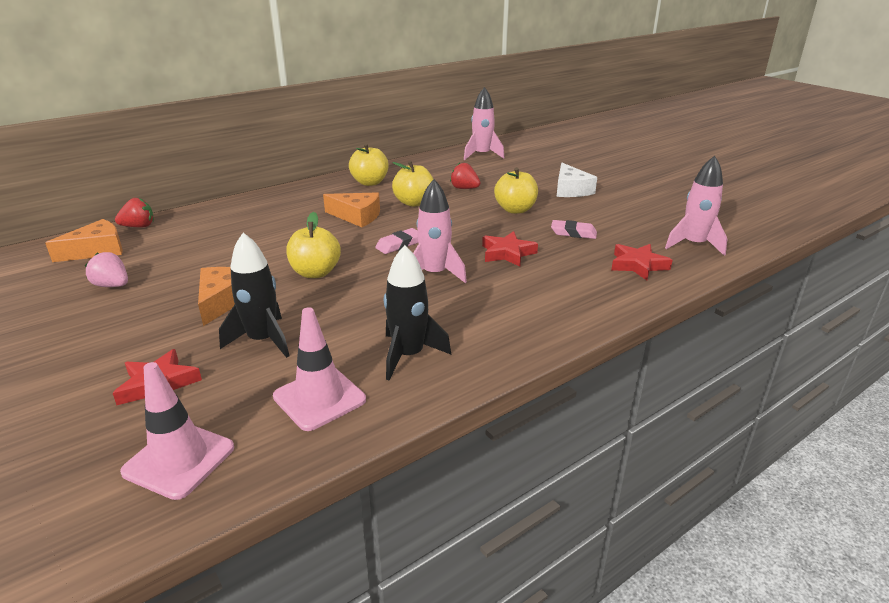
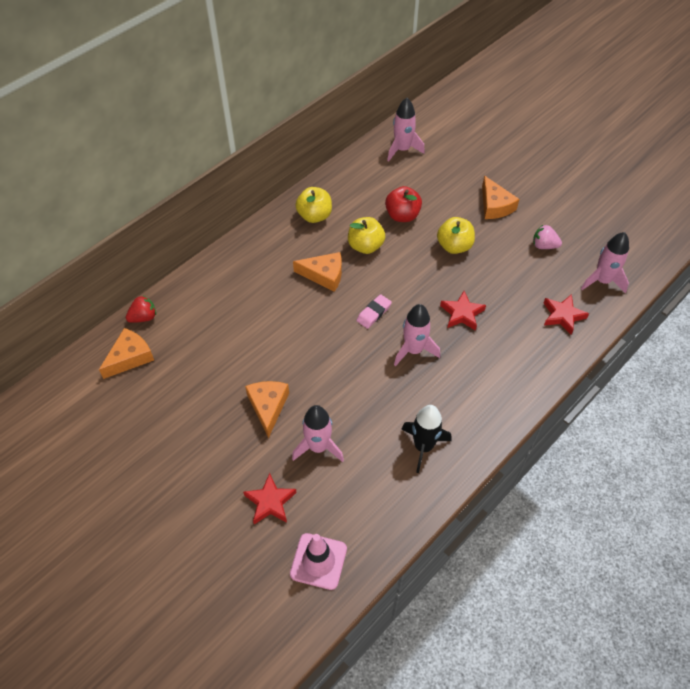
camera: 10 degrees left, 25 degrees up
pink strawberry [85,252,128,287] -> pink strawberry moved to [533,225,562,249]
black rocket [219,233,289,358] -> pink rocket [292,405,344,462]
pink traffic cone [273,307,366,431] -> none
yellow apple [286,212,341,278] -> none
red strawberry [450,163,481,189] -> red apple [385,186,422,222]
pink eraser [551,220,597,239] -> none
white cheese [556,163,597,197] -> orange cheese [482,176,519,219]

